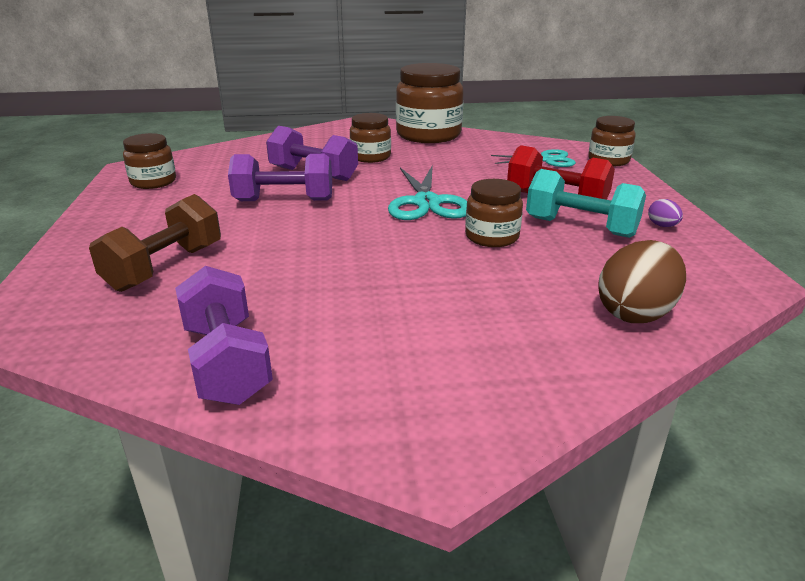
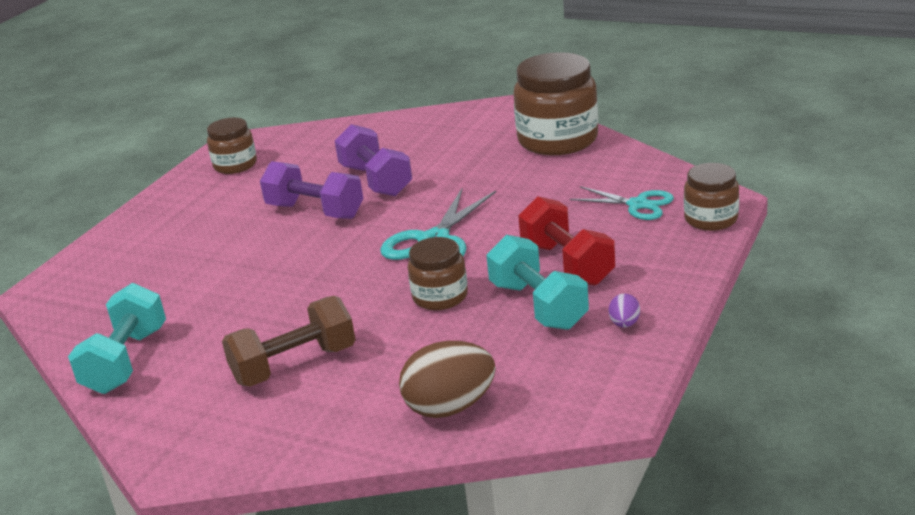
camera: 35 degrees right, 0 degrees up
brown dumbbell [89,194,221,292] -> brown dumbbell moved to [222,296,355,387]
purple dumbbell [175,266,273,405] -> turquoise dumbbell [68,283,166,394]
brown jar [350,113,391,163] -> none

